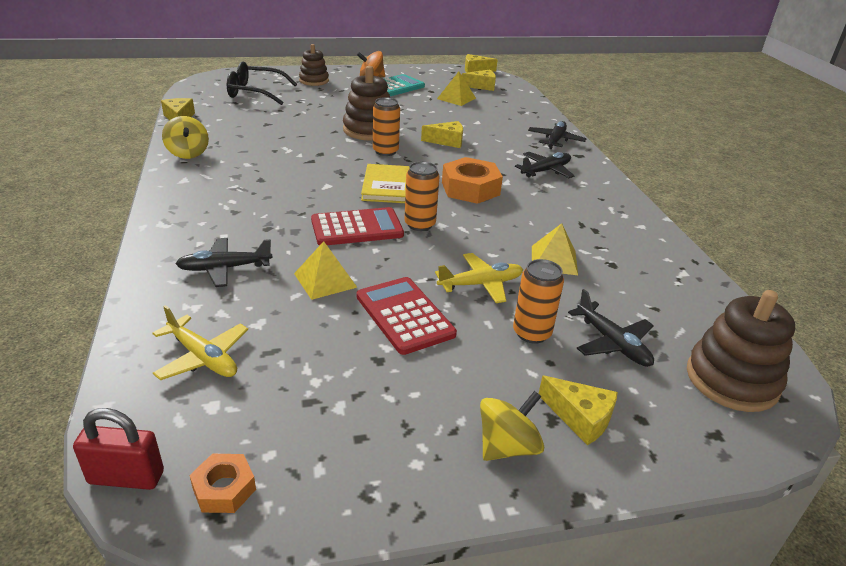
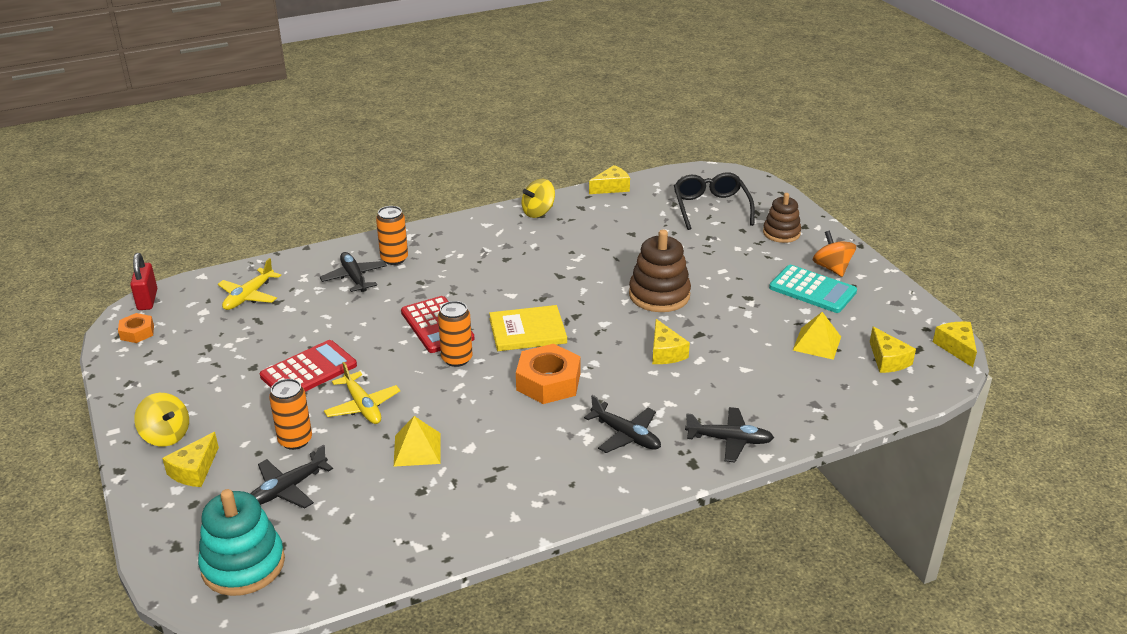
camera: 80 degrees right, 0 degrees up
yellow pyramid [294,241,357,300] -> none
orange can [373,97,400,156] -> orange can moved to [376,206,408,265]
brown stacking toy [687,290,795,412] -> turquoise stacking toy [198,489,285,596]

